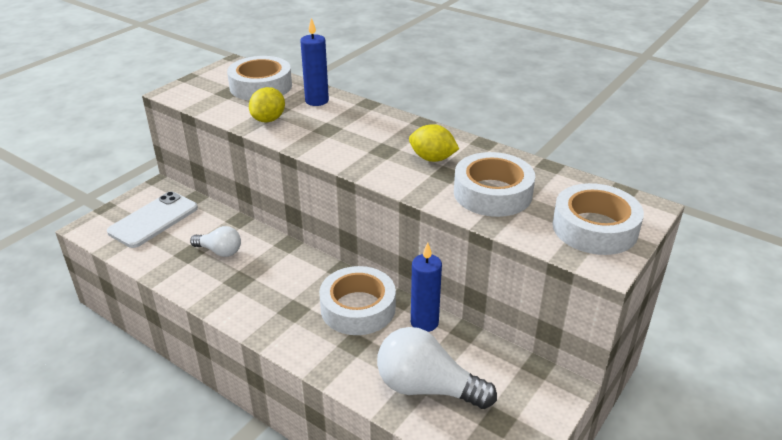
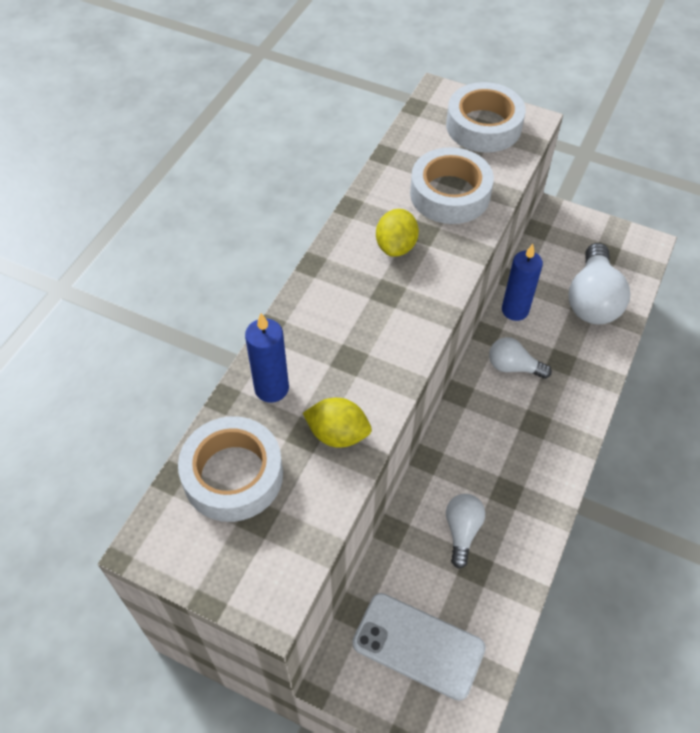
camera: 100 degrees left, 20 degrees up
white tape [319,266,396,335] -> white light bulb [489,337,552,379]

